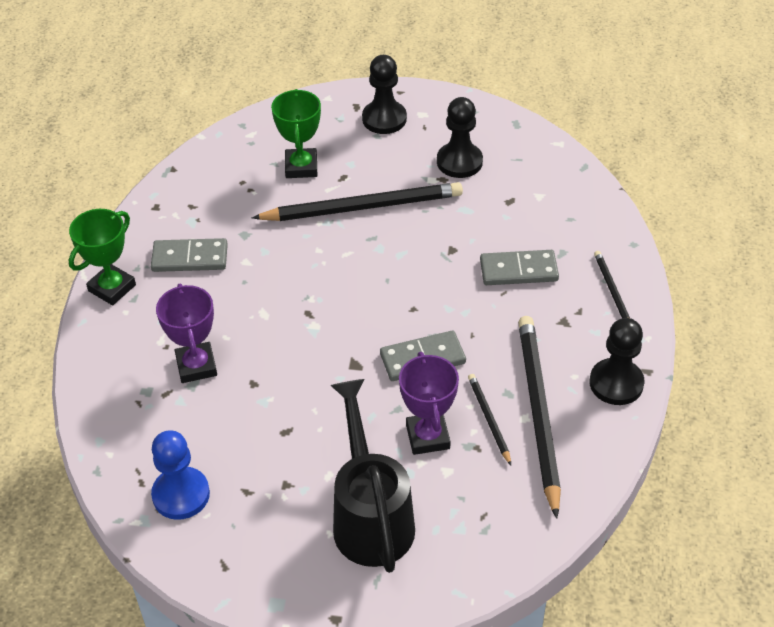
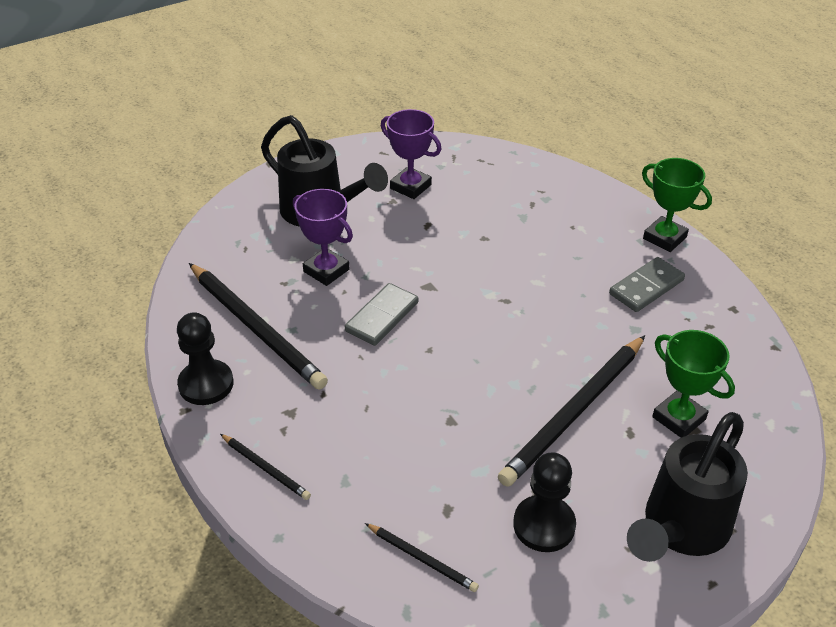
camera: 140 degrees right, 5 degrees down
green trophy [69,209,136,305] -> green trophy turned 45 degrees counterclockwise [642,158,712,252]
blue pawn [151,430,210,520] -> none
purple trophy [156,284,217,383] -> purple trophy moved to [381,109,442,199]
black pawn [362,55,407,134] -> black watering can [627,412,748,562]
black pencil [468,374,511,465] -> black pencil moved to [365,523,479,592]
grey domino [480,250,559,285] -> none

